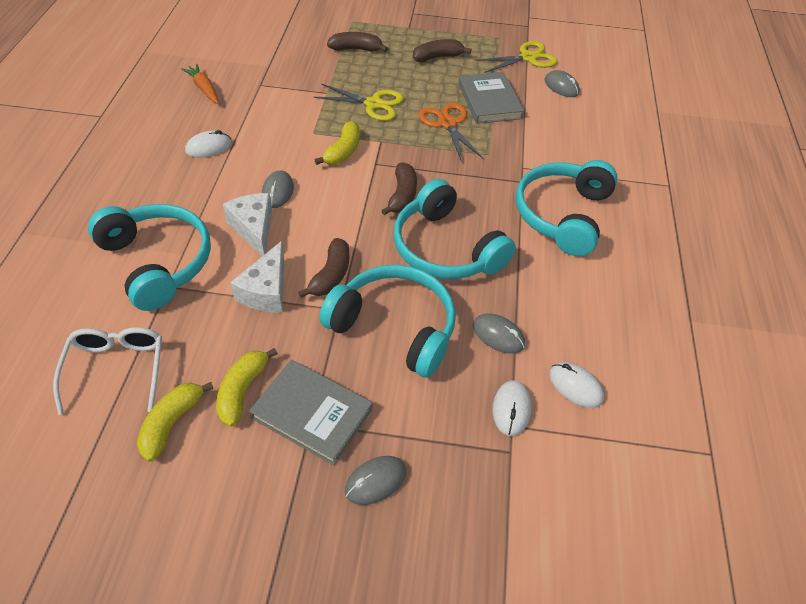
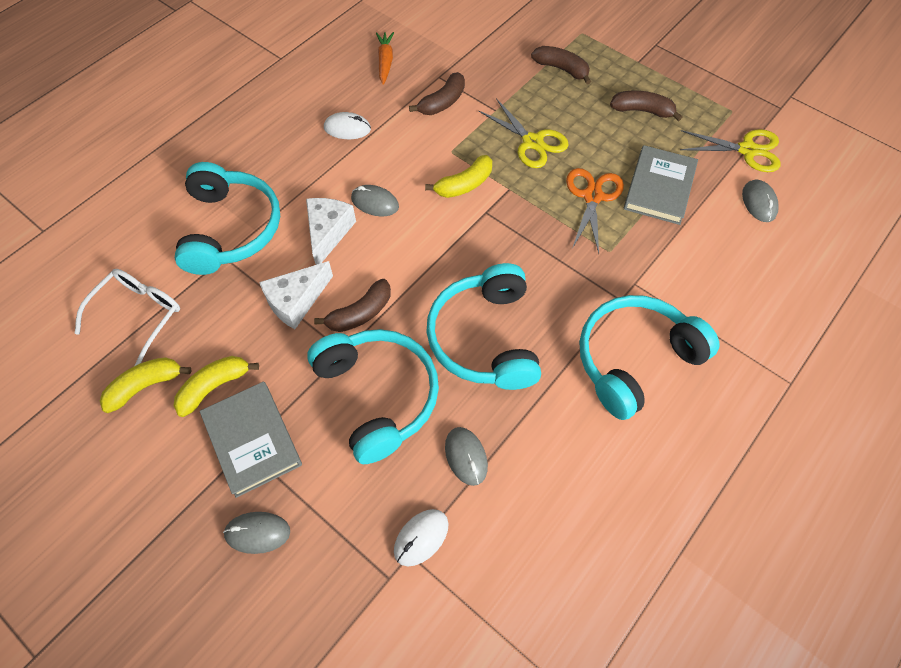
camera: 35 degrees right, 10 degrees up
grey mouse [262,171,294,208] -> grey mouse turned 75 degrees clockwise [351,185,399,216]
brown banana [381,162,417,216] -> brown banana moved to [409,72,465,115]
white mouse [549,362,604,408] -> none

